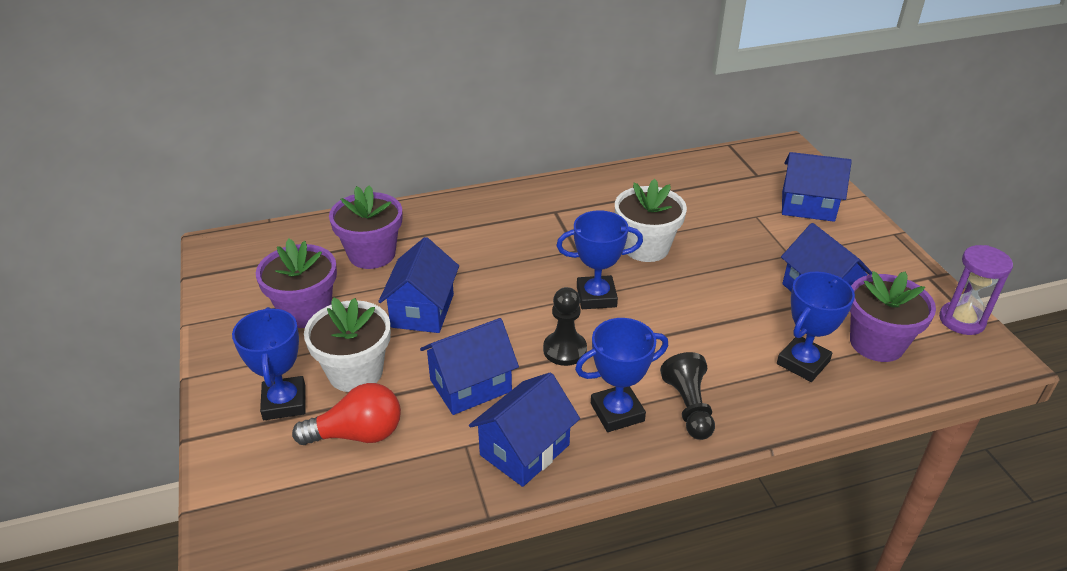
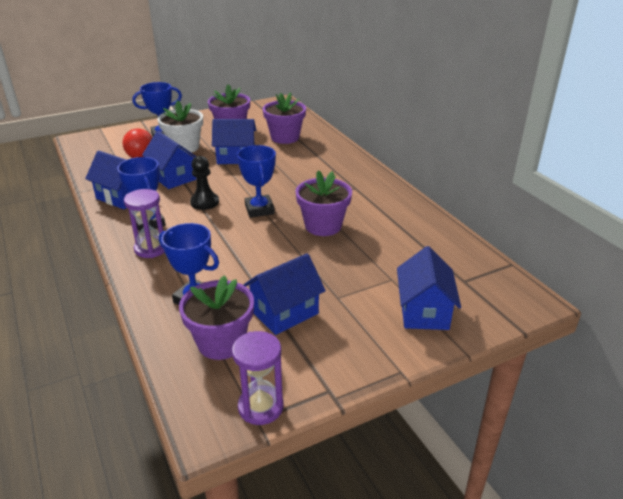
camera: 80 degrees right, 5 degrees down
white flower pot [615,179,687,262] -> purple flower pot [295,170,352,236]
black pawn [660,352,715,440] -> purple hourglass [124,189,165,258]

